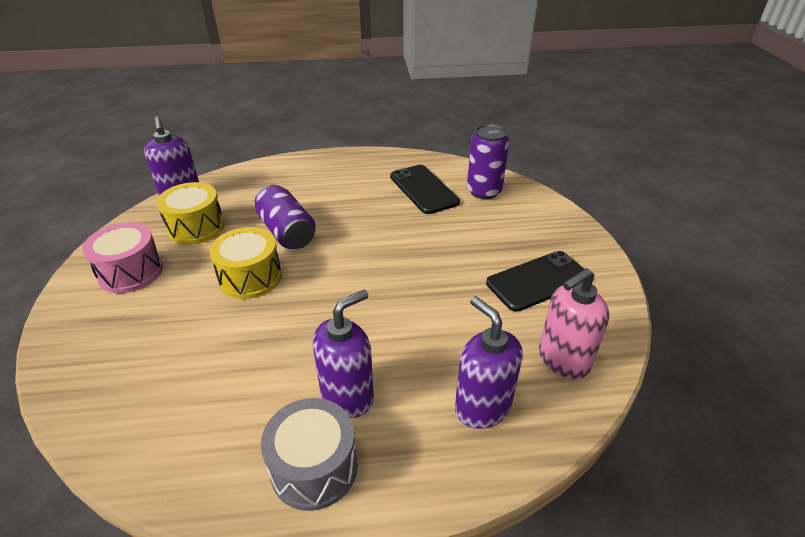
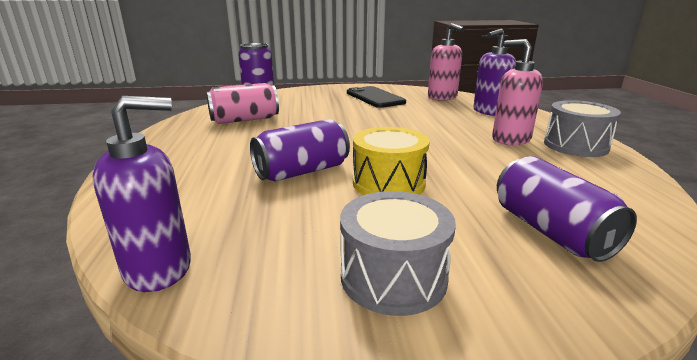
camera: 90 degrees left, 15 degrees down
pink drum [83,222,163,293] -> grey drum [340,191,456,316]
yellow drum [157,182,224,245] -> none
purple soap dispenser [313,290,374,418] -> pink soap dispenser [492,39,543,145]
black phone [390,165,460,214] -> pink can [206,83,279,124]
none -> purple can [497,156,637,262]

